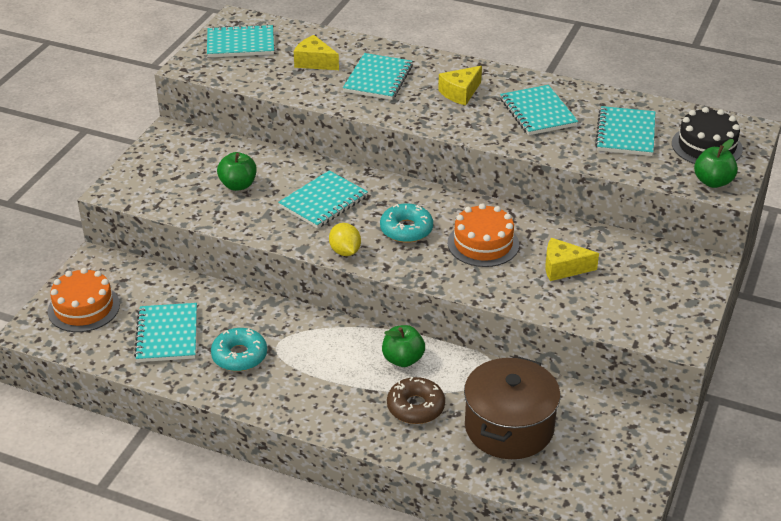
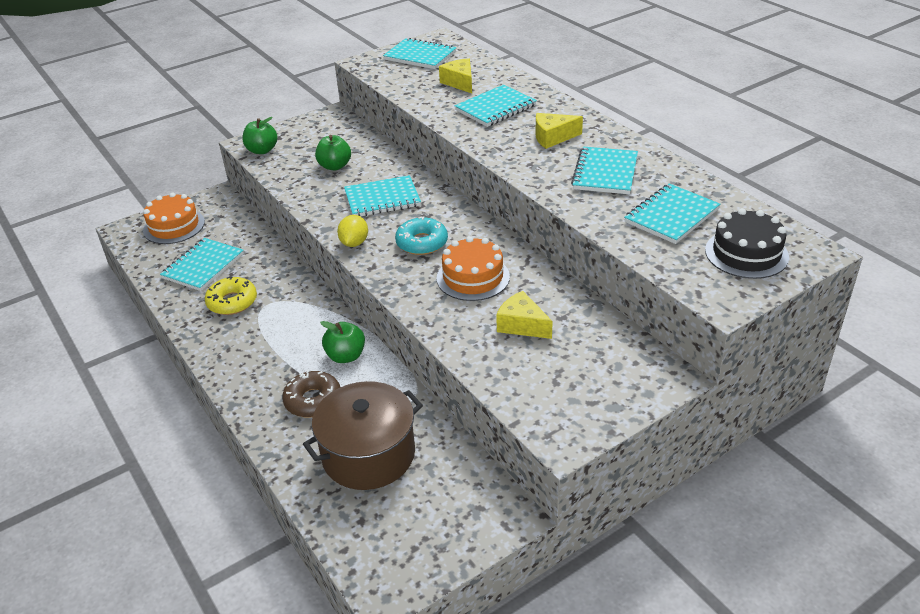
camera: 35 degrees right, 0 degrees up
turquoise donut [211,328,267,371] -> yellow donut [205,276,257,315]
green apple [694,139,738,188] -> green apple moved to [242,117,278,154]

